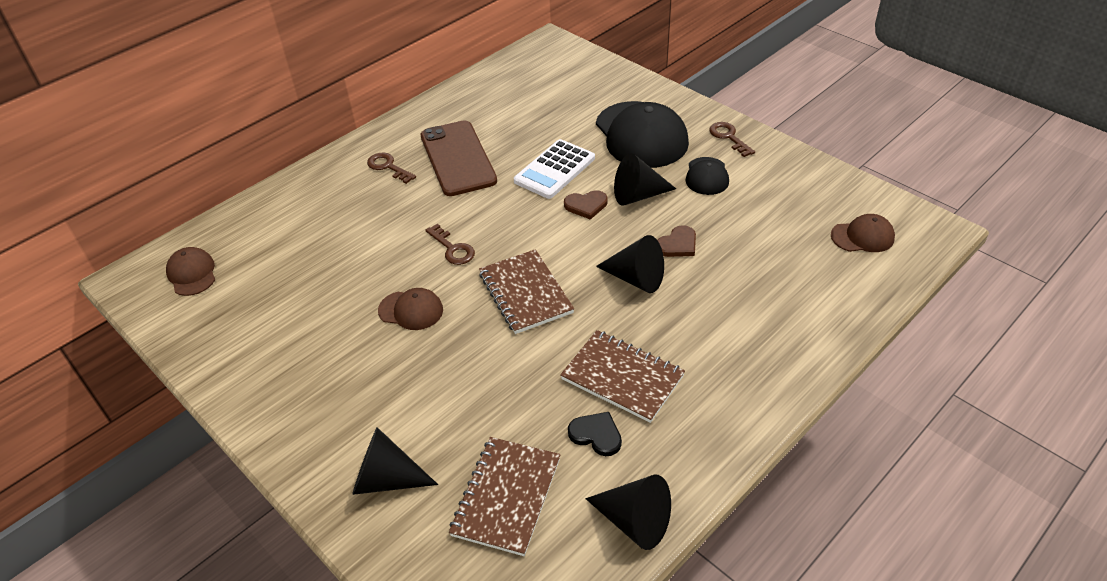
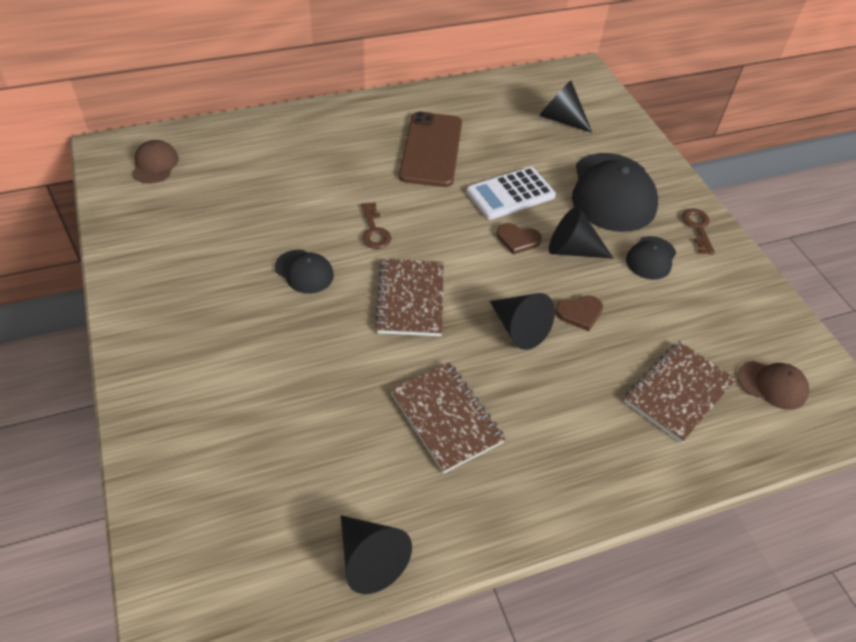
camera: 20 degrees right, 5 degrees up
black cone [352,427,438,495] -> black cone moved to [539,80,592,133]
brown key [367,152,416,184] -> none
brown cap [378,288,443,330] -> black cap [275,250,334,294]
brown notebook [449,437,561,556] -> brown notebook moved to [624,341,736,443]
black heart [568,412,622,456] -> none

